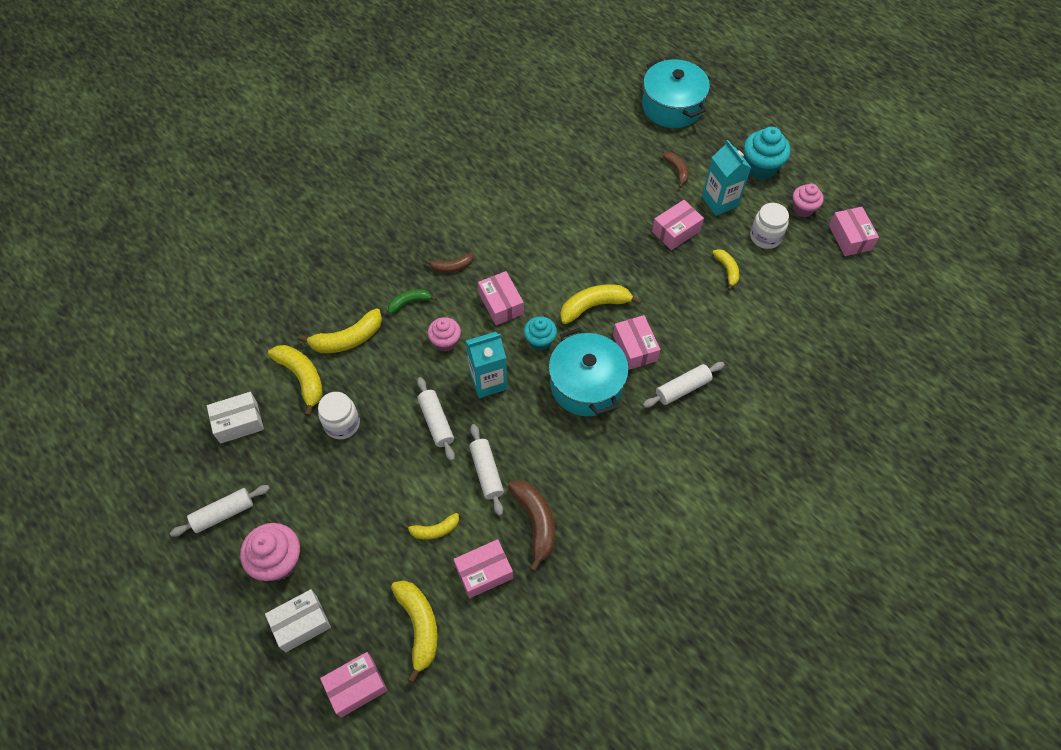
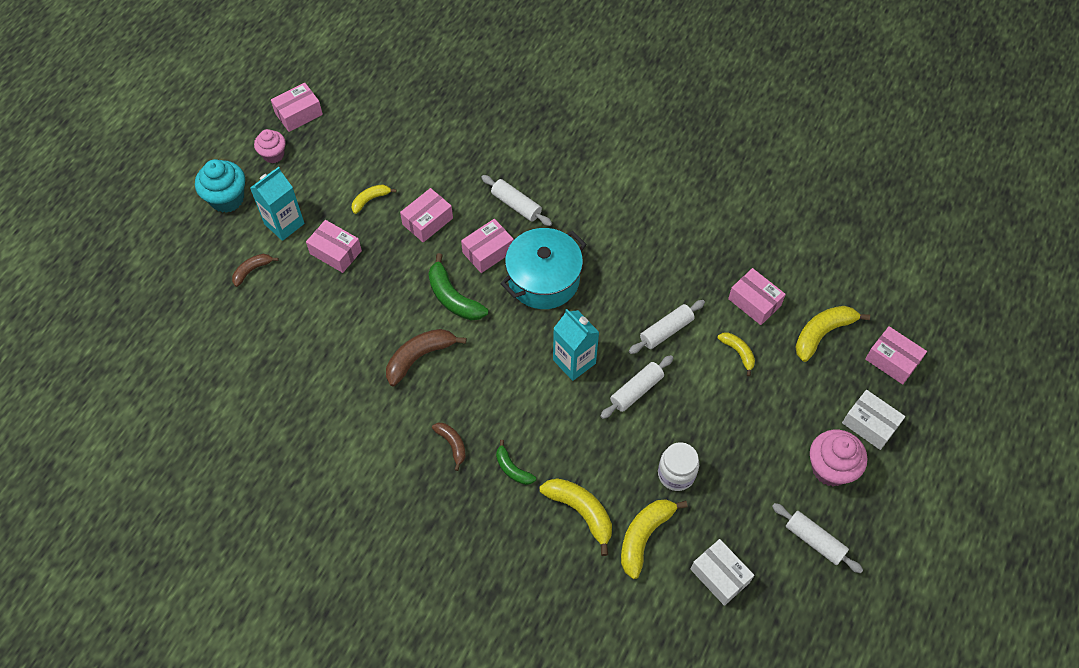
camera: 110 degrees left, 0 degrees up
pink cupcake [428,317,461,352] -> none
pink box [478,271,524,325] -> pink box moved to [400,188,453,242]
brown banana [508,480,555,572] -> brown banana moved to [386,329,466,386]
turquoise cupcake [524,316,557,351] -> none
yellow banana [560,284,642,324] -> green banana [428,253,488,320]
turquoise pot [642,58,710,128] -> none
white jar [750,203,789,249] -> none

